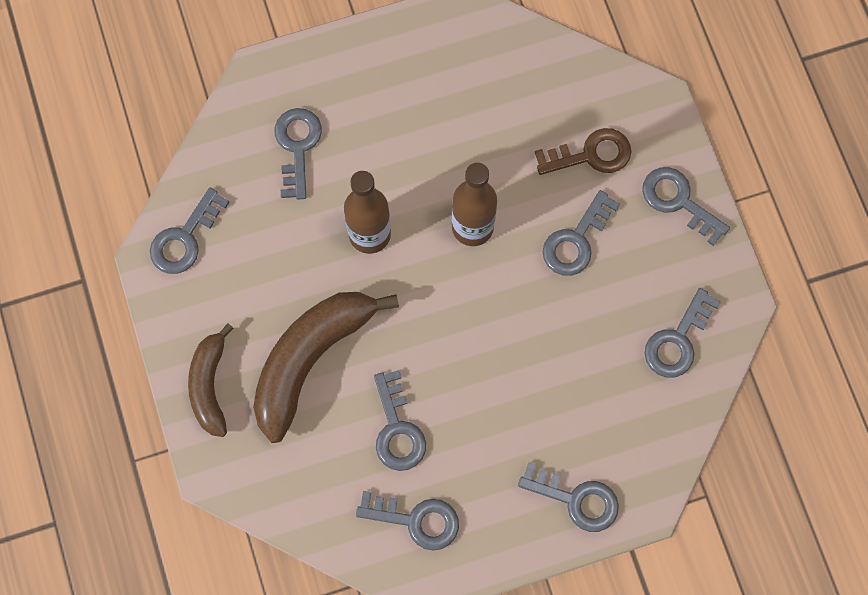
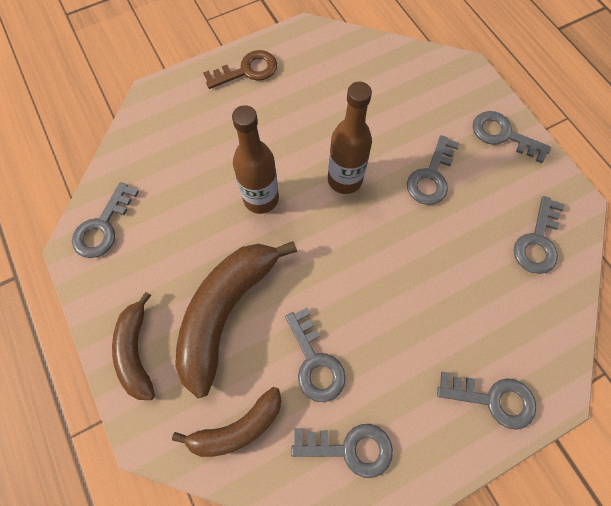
camera: 10 degrees left, 5 degrees down
grey key [274,108,322,199] -> none
brown key [535,128,631,175] -> brown key moved to [203,50,277,89]
none -> brown banana [172,387,282,457]

